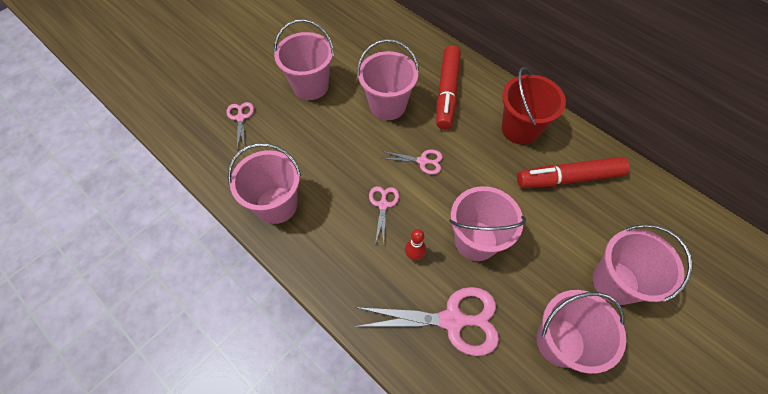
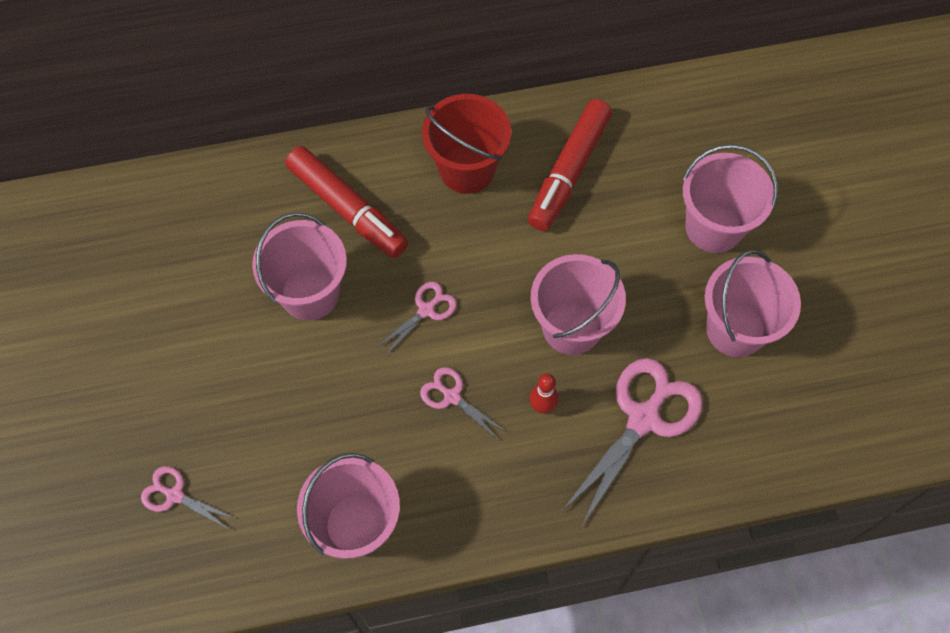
camera: 55 degrees left, 5 degrees up
pink bucket [274,19,334,100] -> none

